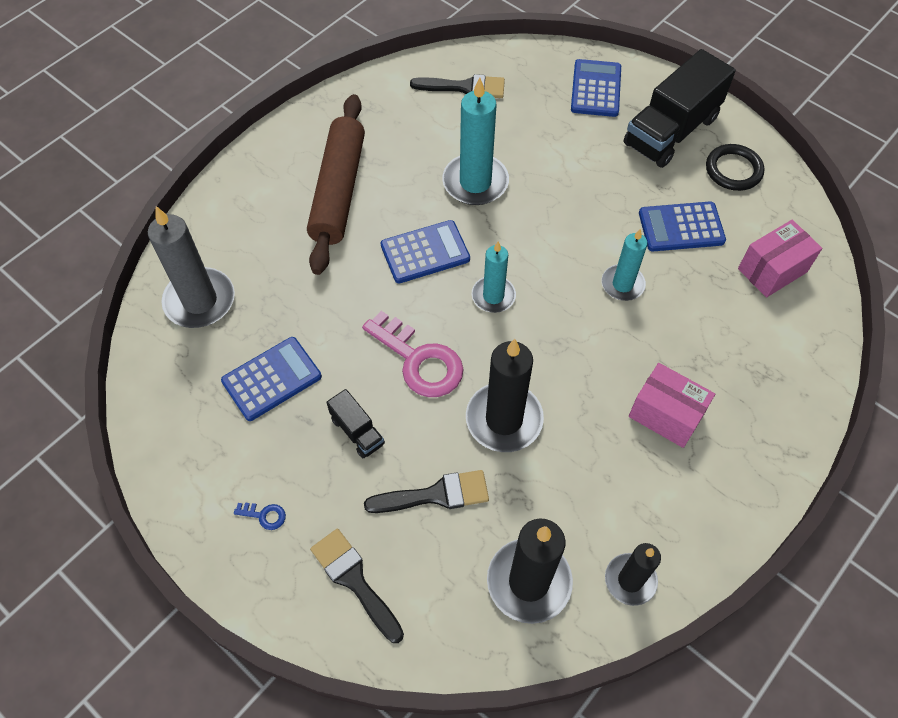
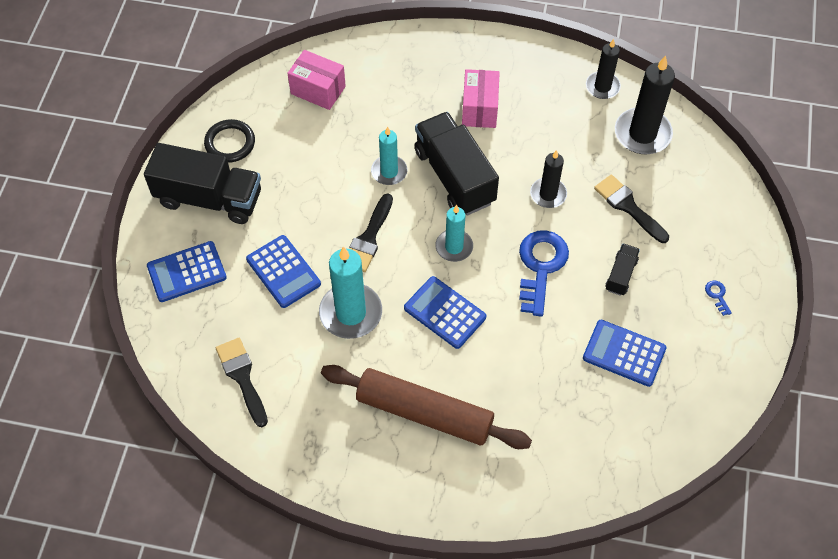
camera: 120 degrees left, 0 degrees up
grey candle [148,206,235,328] -> none
brown rolling pin [307,94,365,275] -> brown rolling pin turned 45 degrees clockwise [321,365,532,449]
black brush [310,529,404,643] -> black brush moved to [349,193,393,272]
pink key [362,311,463,397] -> blue key [519,230,569,317]
black candle [466,339,544,452] -> black candle [530,150,567,208], size x0.62
blue calculator [639,201,726,251] -> blue calculator moved to [246,235,321,308]
none -> black truck [414,112,499,215]

